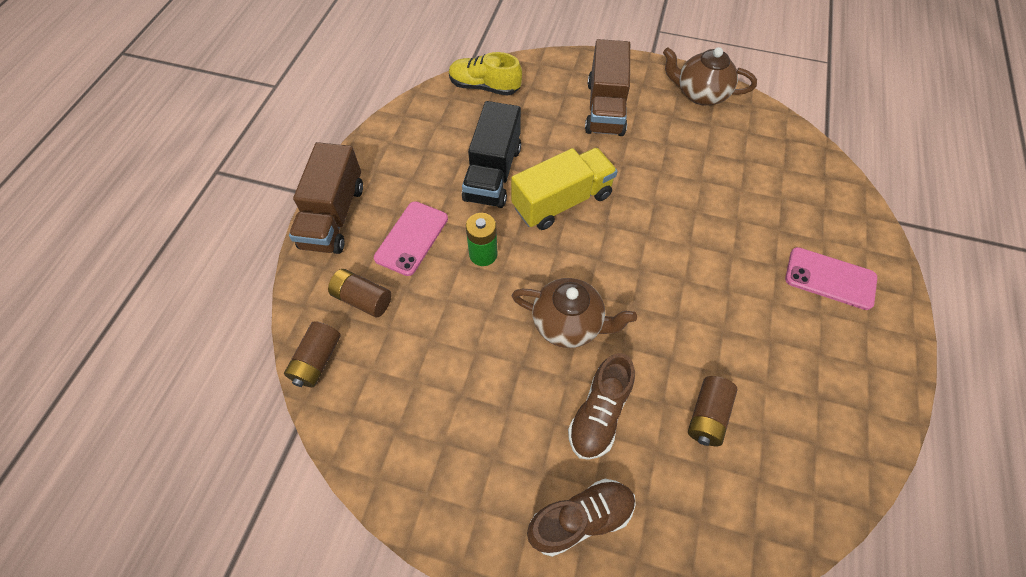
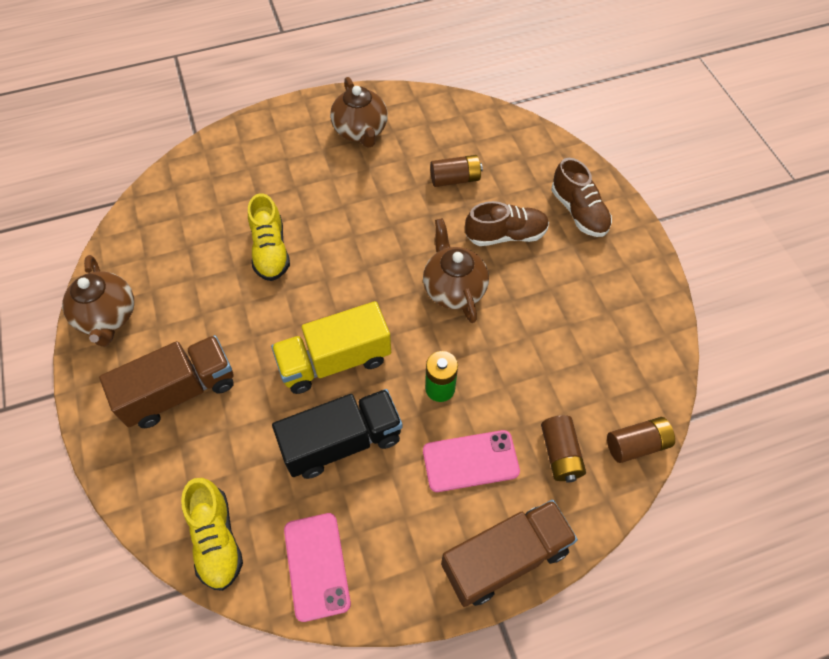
camera: 125 degrees left, 0 degrees up
yellow truck [511,148,618,230] -> yellow truck turned 45 degrees counterclockwise [271,301,391,394]
brown shoe [527,479,636,557] -> brown shoe turned 150 degrees counterclockwise [551,158,612,237]
pink phone [785,247,877,310] -> pink phone moved to [284,513,351,622]
none -> yellow shoe [248,193,290,281]
none -> brown teapot [330,77,388,148]

